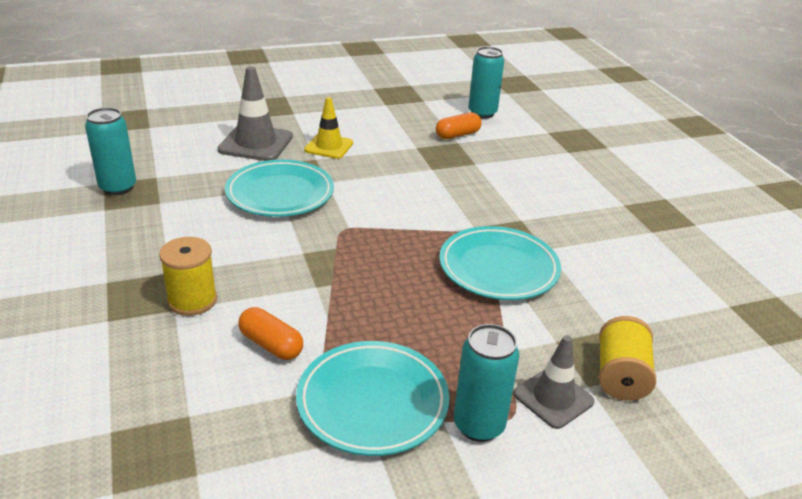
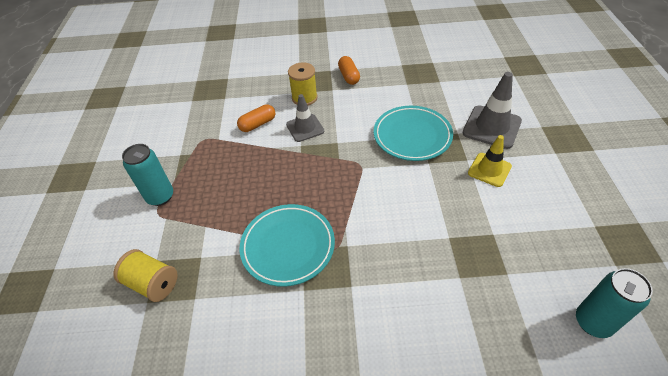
camera: 110 degrees right, 15 degrees up
turquoise can [85,107,136,195] -> none
turquoise plate [296,341,450,456] -> none
orange capsule [436,112,482,139] -> orange capsule moved to [338,56,360,85]
grey traffic cone [514,335,594,429] -> grey traffic cone moved to [286,94,324,142]

